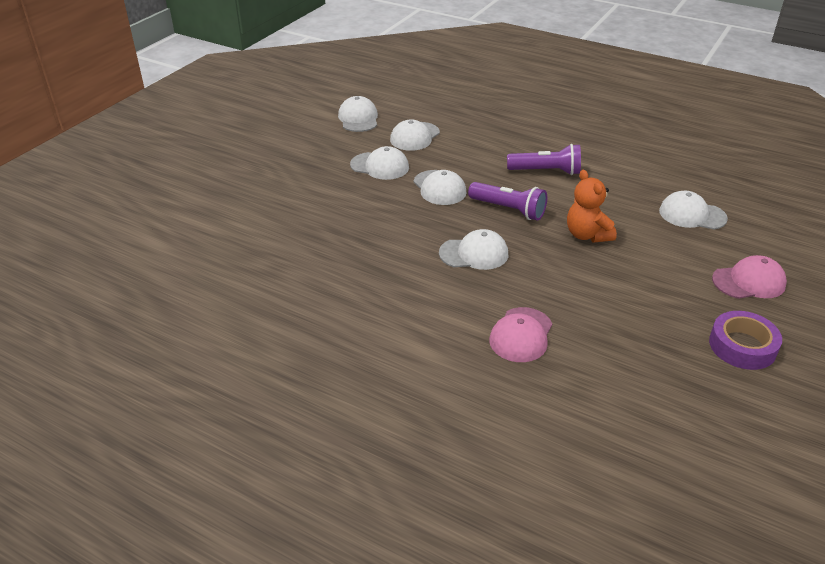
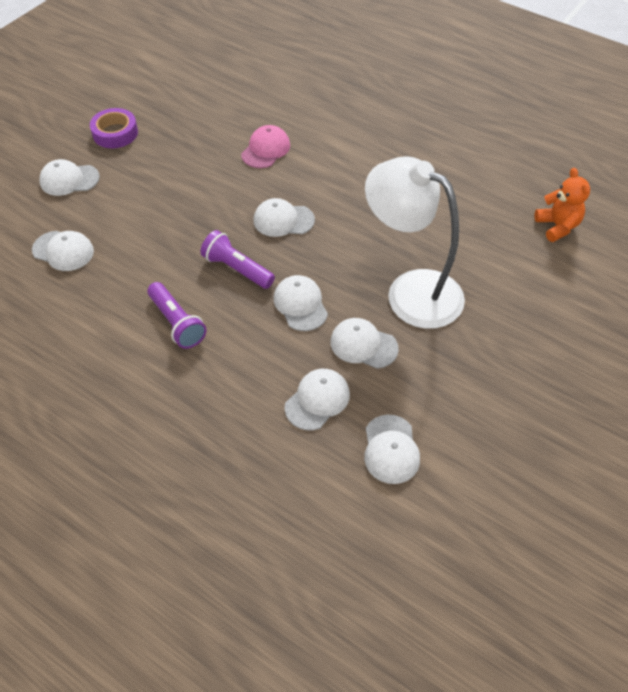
camera: 175 degrees left, 15 degrees up
purple flashlight [507,144,581,175] -> purple flashlight turned 135 degrees counterclockwise [147,282,207,349]
orange teddy bear [567,170,617,243] -> orange teddy bear moved to [534,168,590,242]
pink cap [712,255,787,299] -> white cap [39,159,100,196]
none -> white lamp [365,156,465,329]

